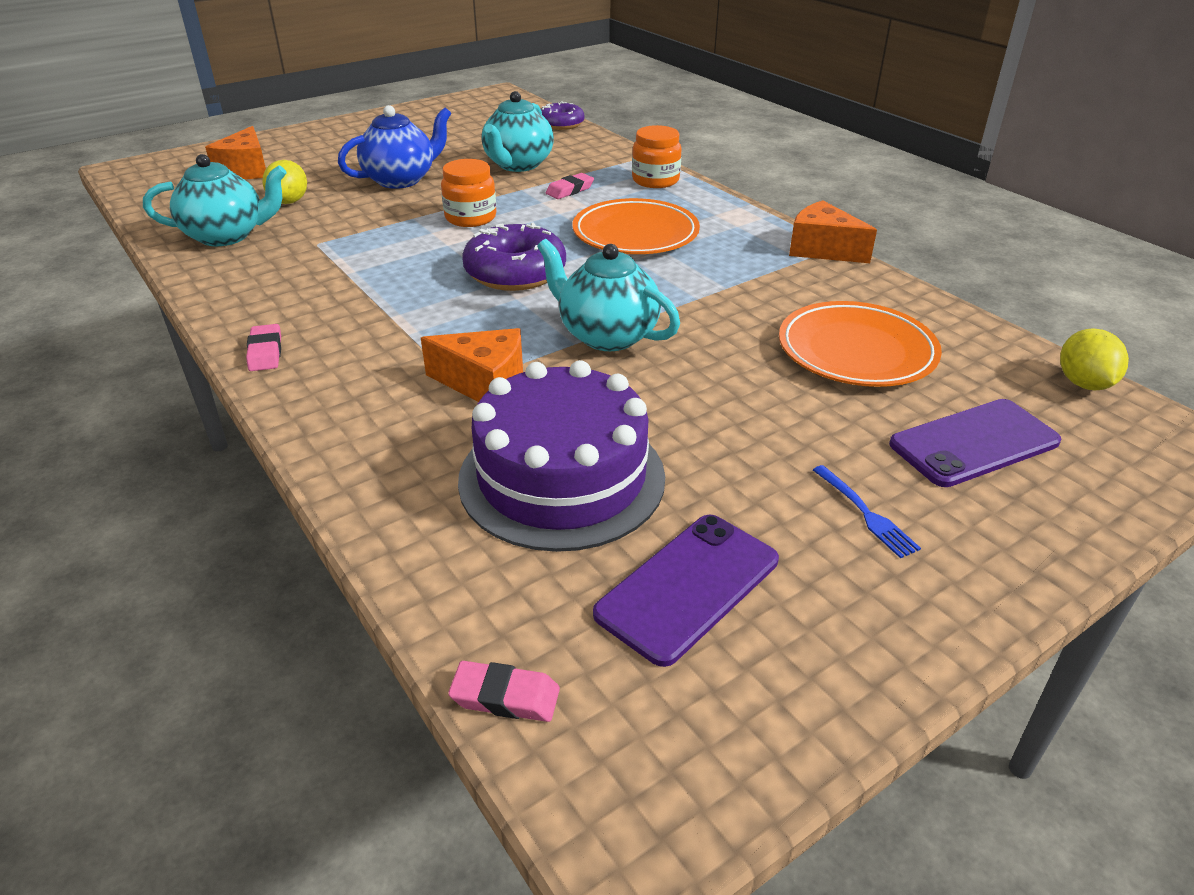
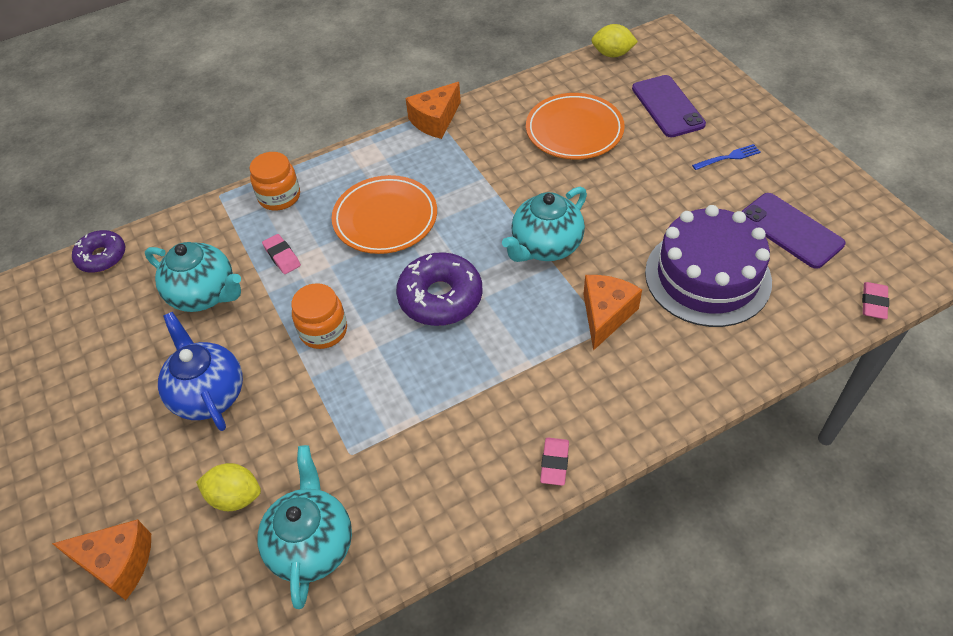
camera: 80 degrees left, 15 degrees up
pink eraser [246,324,281,371] -> pink eraser turned 75 degrees counterclockwise [540,438,569,486]

